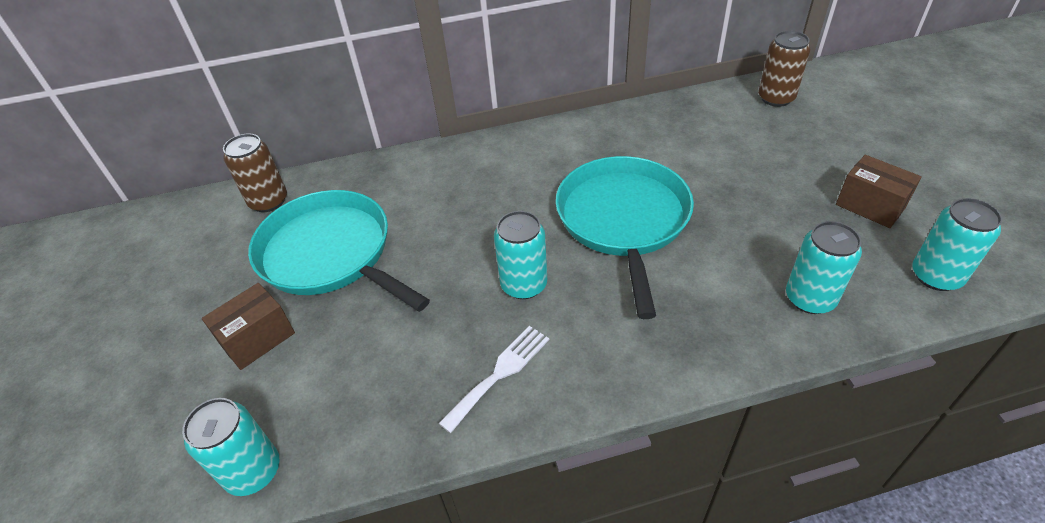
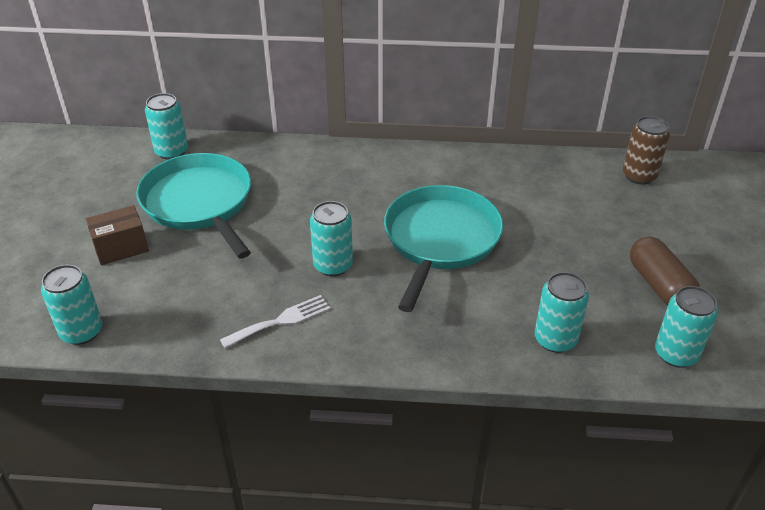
camera: 15 degrees right, 5 degrees down
brown can [223,134,287,212] -> turquoise can [145,93,188,160]
brown box [836,155,922,228] -> brown capsule [630,237,700,305]

